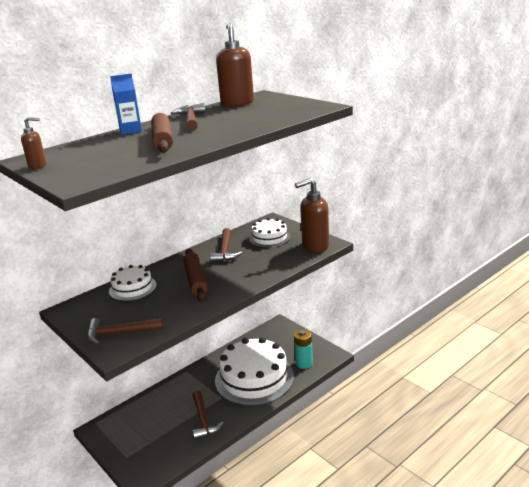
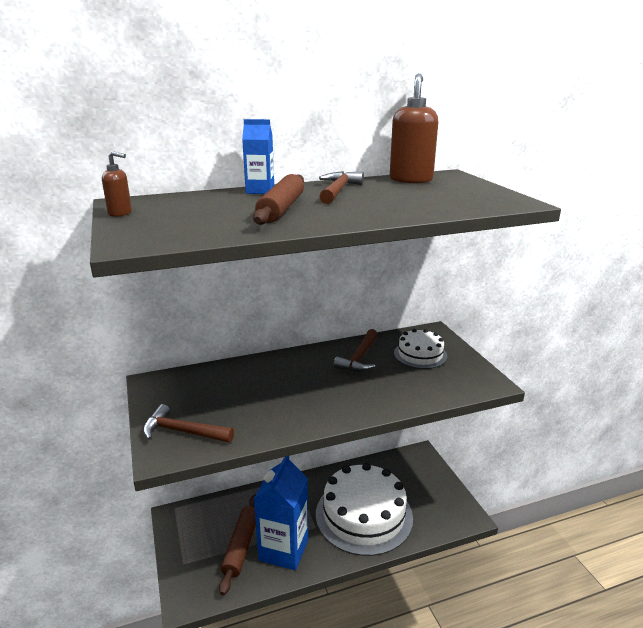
camera: 20 degrees right, 0 degrees up
white cake [109,265,156,301] -> none
brown rolling pin [183,249,208,302] -> brown rolling pin moved to [219,494,256,595]
brown hammer [192,390,224,440] -> blue carton [254,456,308,570]
turquoise battery [294,329,313,369] -> none
brown soap dispenser [295,178,329,252] -> none

